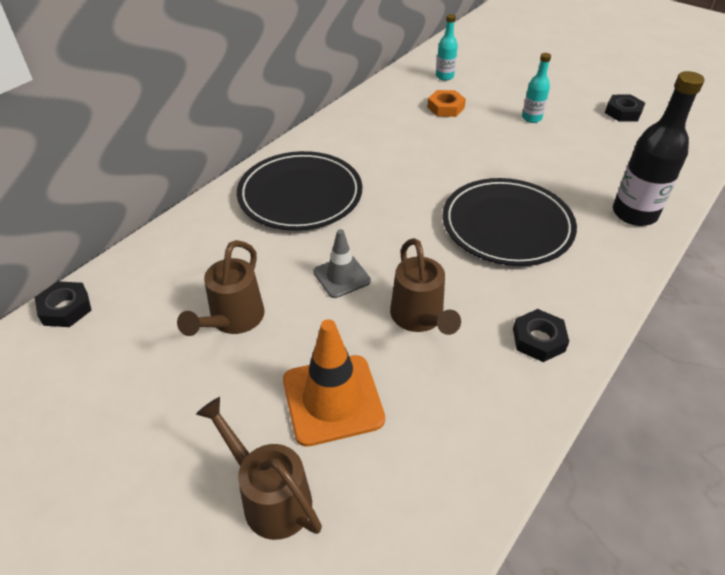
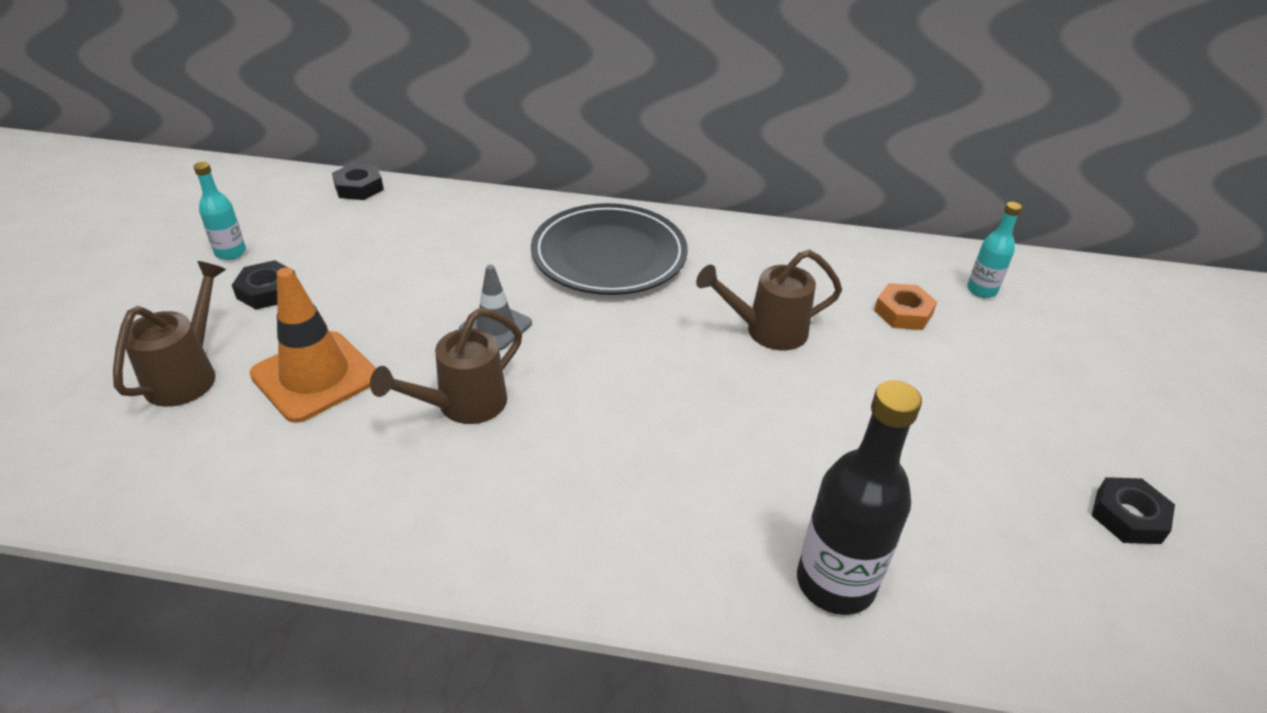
camera: 60 degrees right, 5 degrees down
brown watering can [177,240,264,336] -> brown watering can moved to [696,250,842,350]
black plate [443,178,577,266] -> none
black nut [513,309,569,362] -> black nut moved to [232,260,295,310]
turquoise bottle [522,53,551,123] -> turquoise bottle moved to [193,162,246,260]

